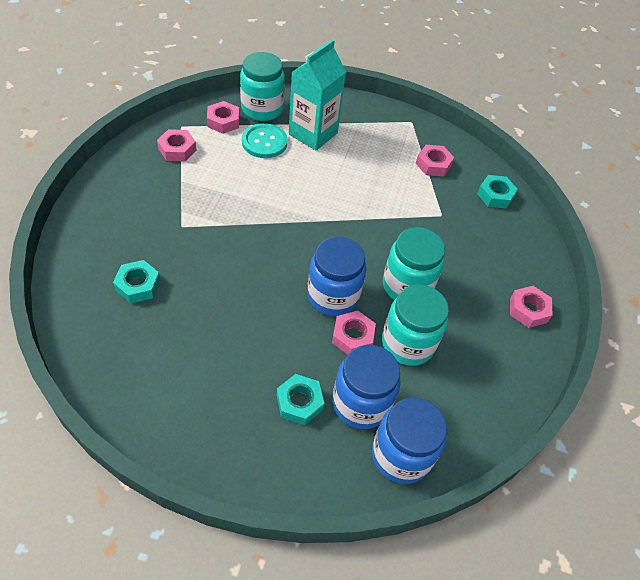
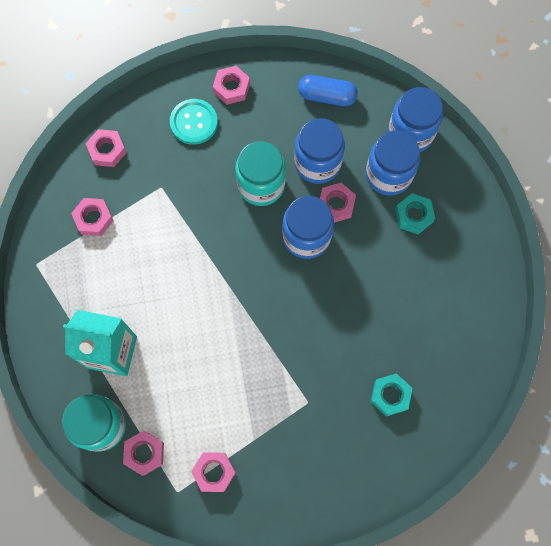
camera: 110 degrees left, 20 degrees up
turquoise button [242,123,287,158] -> turquoise button moved to [170,99,218,145]
turquoise jar [382,285,449,366] -> blue jar [294,118,345,184]
turquoise nut [477,175,518,209] -> pink nut [86,129,126,167]
none -> blue capsule [298,75,358,106]

